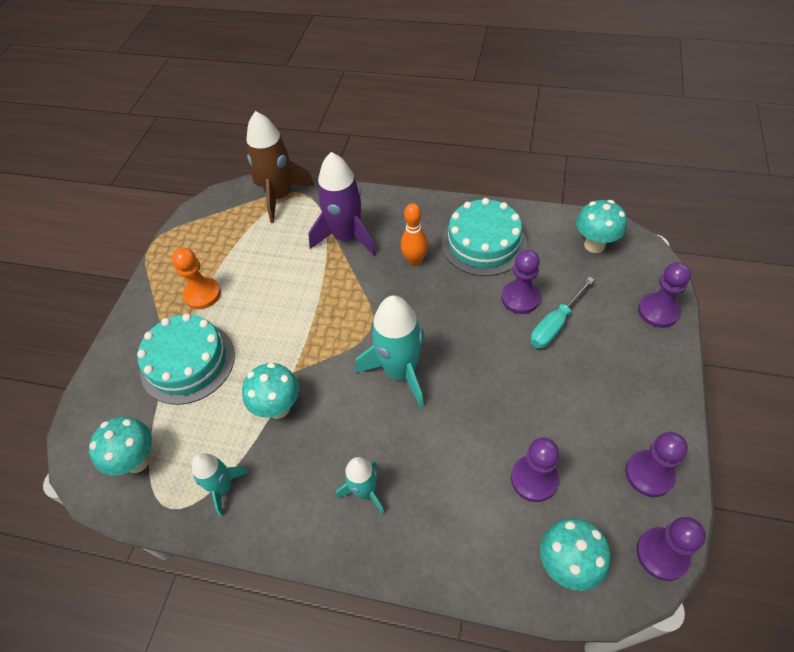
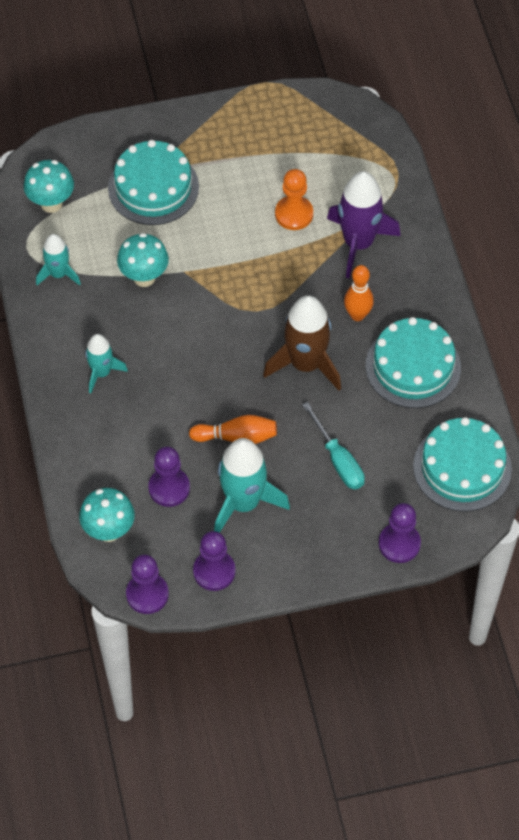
camera: 60 degrees right, 5 degrees up
orange pawn [172,248,221,309] -> orange pawn moved to [275,169,313,230]
brown rocket [246,111,315,223] -> brown rocket moved to [263,295,341,391]
turquoise rocket [355,295,425,409] -> turquoise rocket moved to [214,438,290,533]
purple pawn [501,250,541,314] -> none
turquoise screwdriver [530,277,595,349] -> turquoise screwdriver turned 135 degrees counterclockwise [302,402,365,490]
turquoise mushroom [576,200,627,253] -> turquoise cake [413,417,512,512]
none -> orange bowling pin [189,415,277,444]

